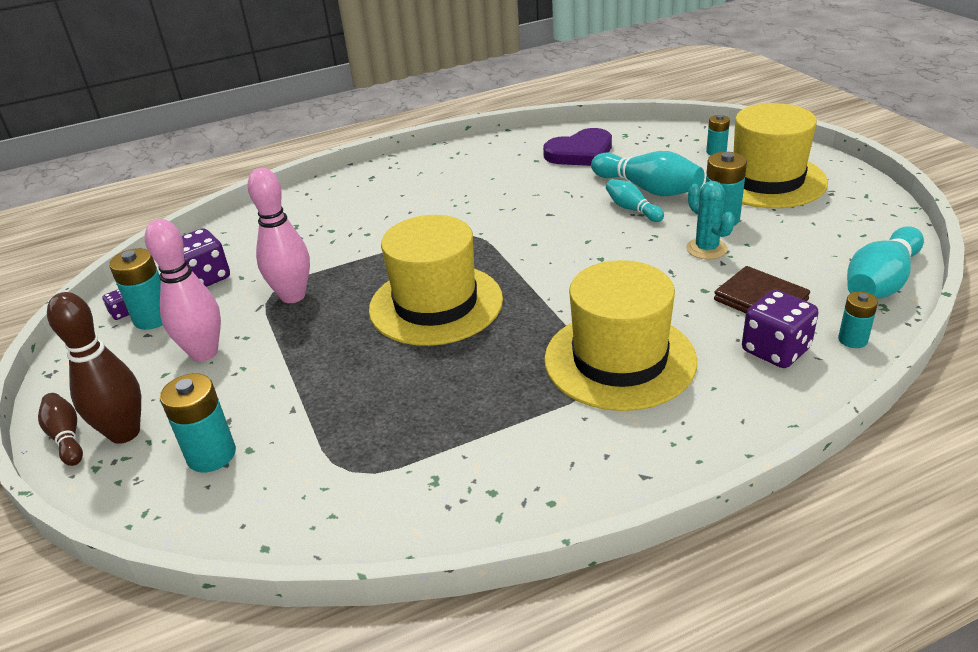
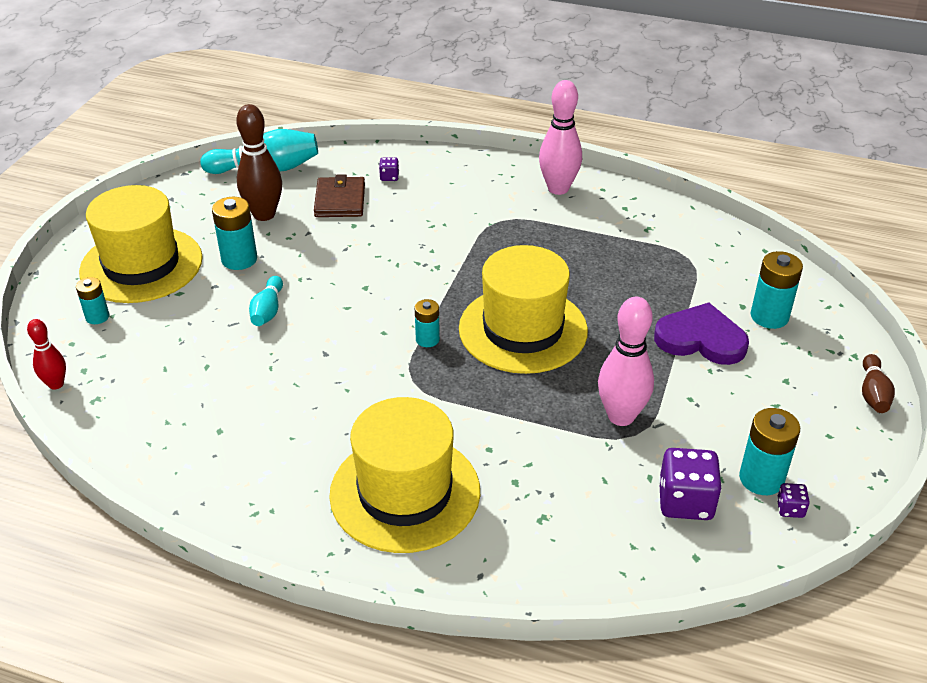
camera: 140 degrees left, 5 degrees up
brown bowling pin [47,292,141,444] -> brown bowling pin moved to [236,104,282,221]
pink bowling pin [145,219,221,361] -> pink bowling pin moved to [539,80,582,195]
purple heart [543,128,612,166] -> purple heart moved to [654,302,749,365]
yellow hat [544,260,697,411] -> yellow hat moved to [329,397,480,553]
turquoise bowling pin [591,151,705,196] -> none
turquoise cactus [686,181,735,259] -> none
purple dice [742,290,819,368] -> purple dice [379,157,399,181], size x0.48
turquoise battery [838,291,878,348] -> turquoise battery moved to [415,299,440,347]
none -> red bowling pin [27,319,66,390]

